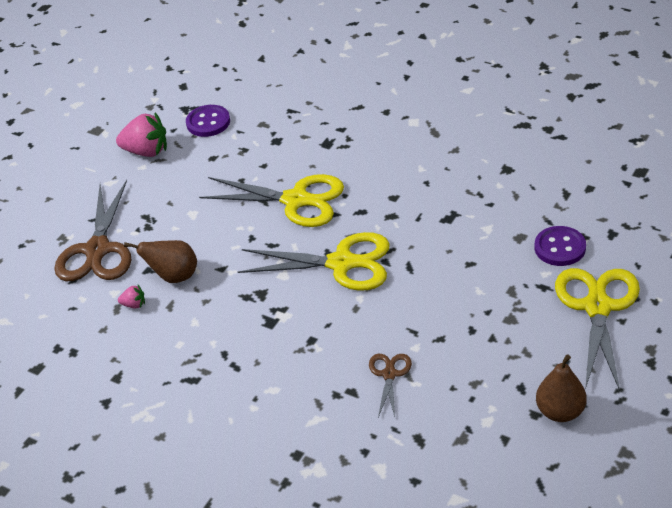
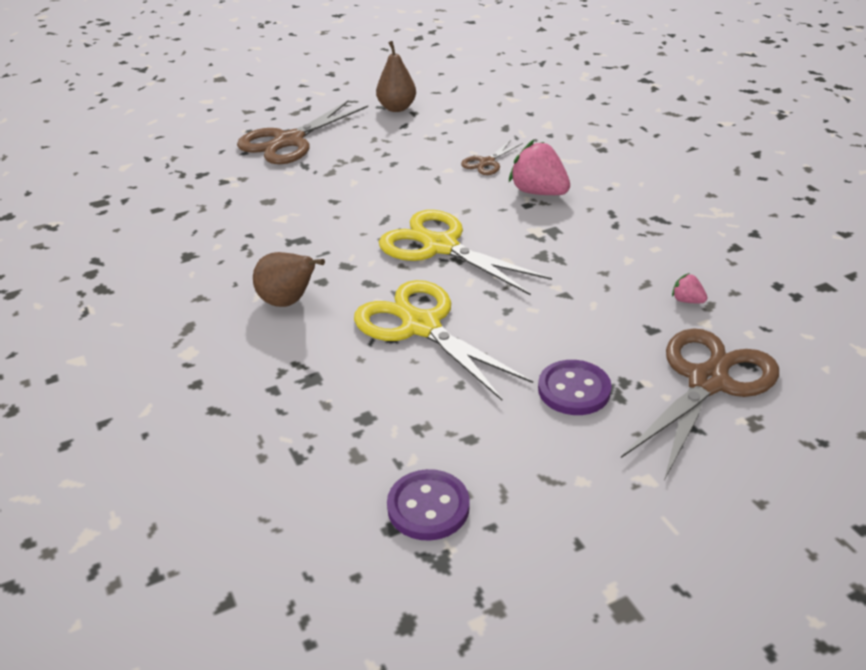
camera: 150 degrees left, 5 degrees down
pink strawberry [116,112,167,157] -> pink strawberry moved to [509,140,570,195]
brown pear [124,240,197,283] -> brown pear moved to [253,252,325,307]
purple button [535,226,586,266] -> purple button moved to [538,360,612,415]
yellow scissors [555,268,640,391] -> brown scissors [237,100,368,164]

